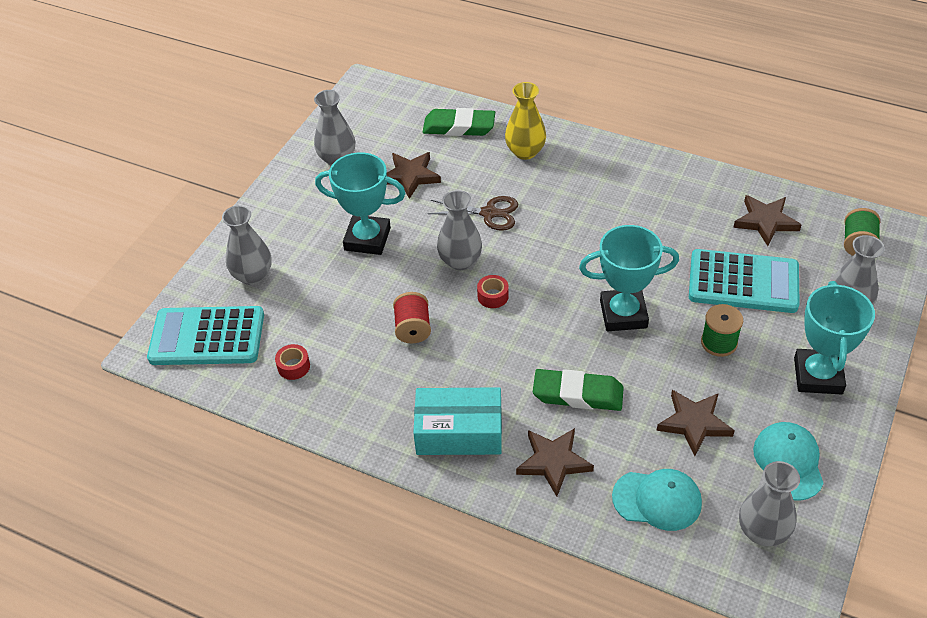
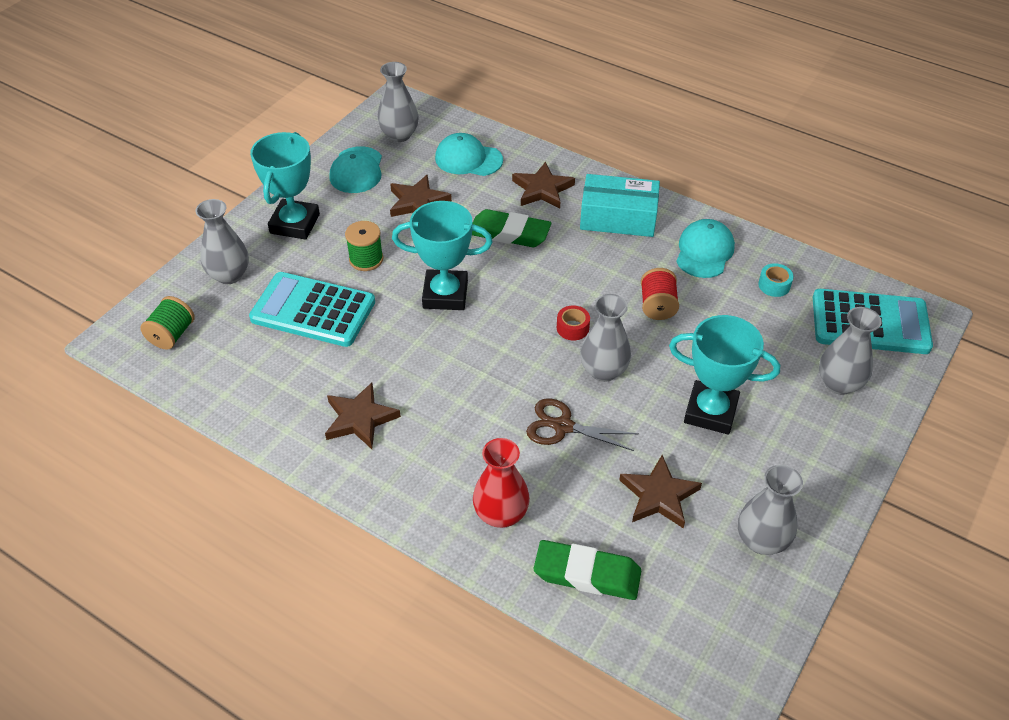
camera: 175 degrees left, 0 degrees up
red tape [275,344,310,380] -> turquoise tape [758,263,794,297]
yellow vase [505,82,546,160] -> red vase [473,438,530,528]
brown star [733,195,801,246] -> brown star moved to [325,382,401,449]
none -> turquoise cap [676,219,735,278]

